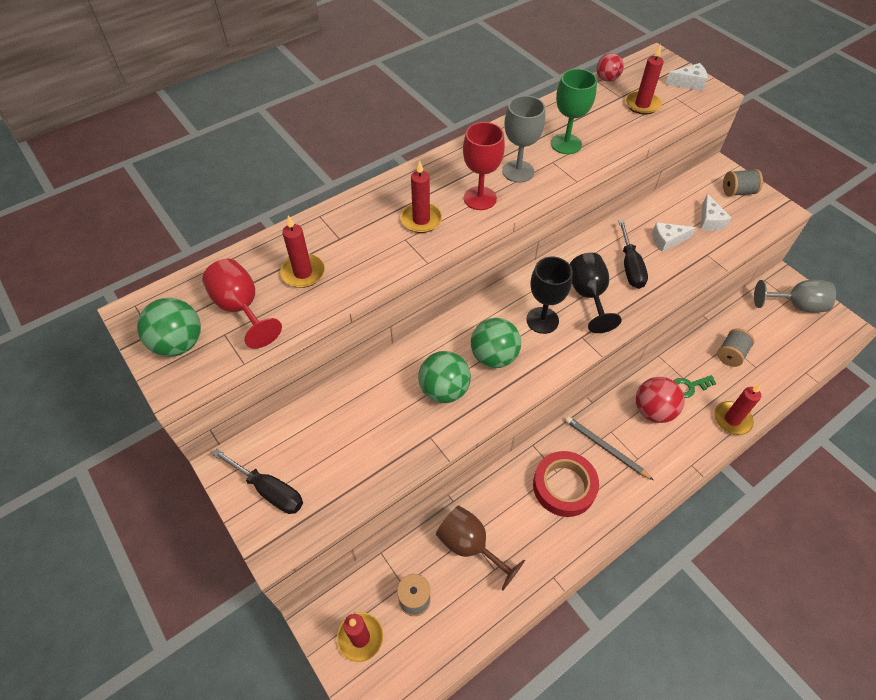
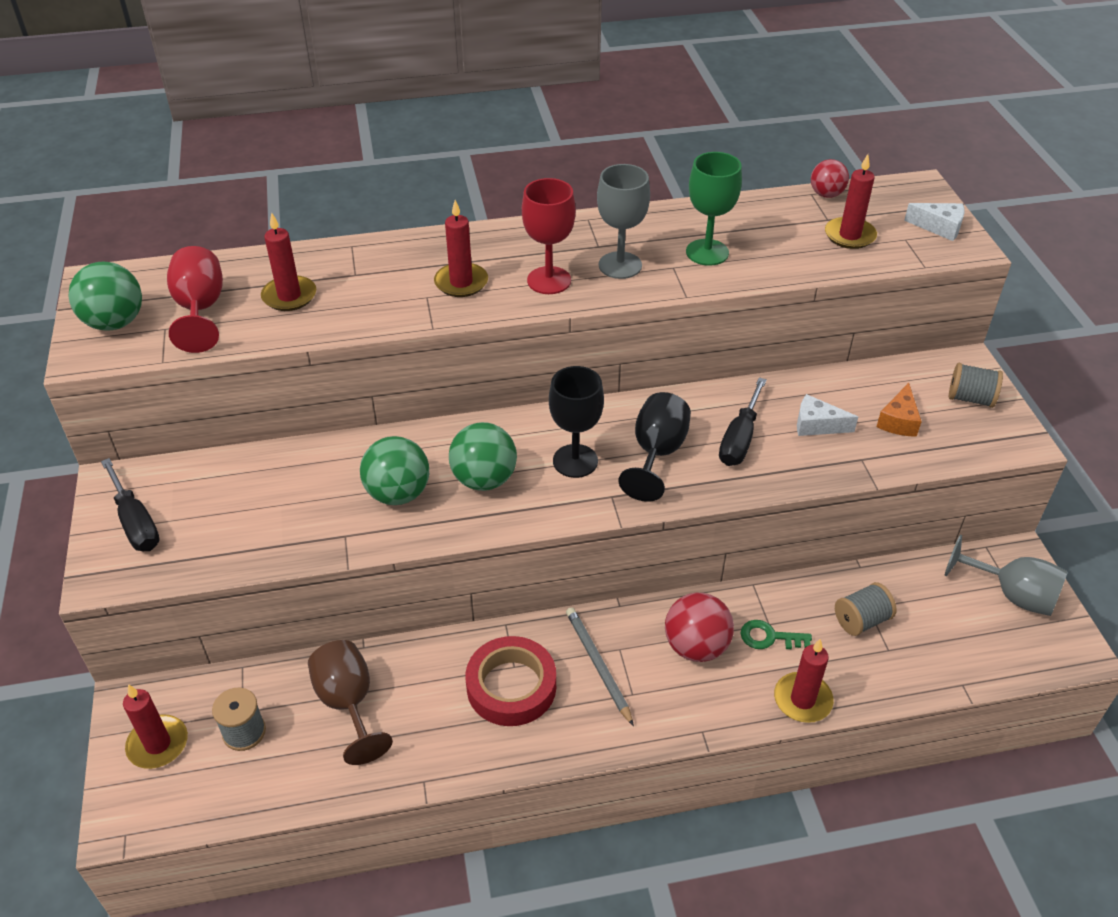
camera: 25 degrees right, 10 degrees down
white cheese [700,194,731,231] -> orange cheese [876,383,922,437]

